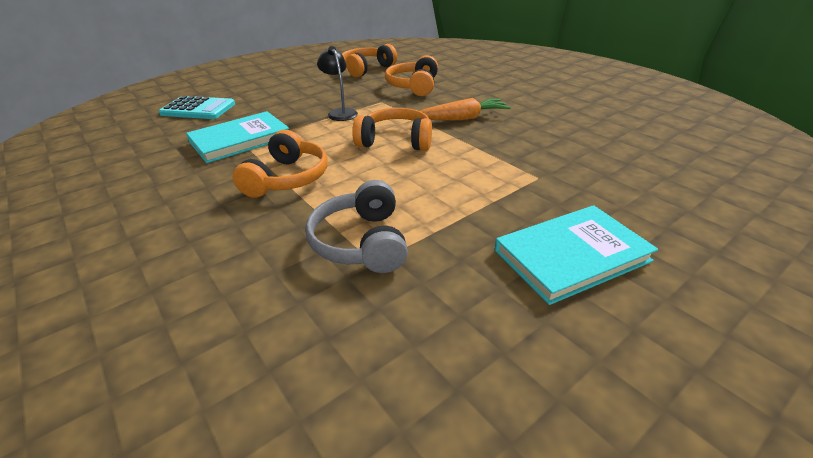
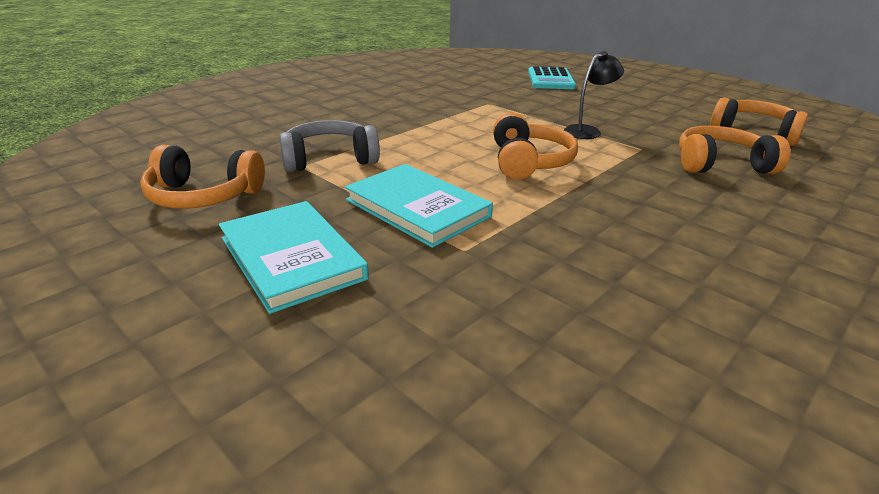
camera: 80 degrees right, 5 degrees down
turquoise book [186,111,289,163] -> turquoise book moved to [345,164,493,248]
orange headphones [233,130,328,198] -> orange headphones moved to [140,145,265,209]
orange carrot [420,98,511,121] -> none

